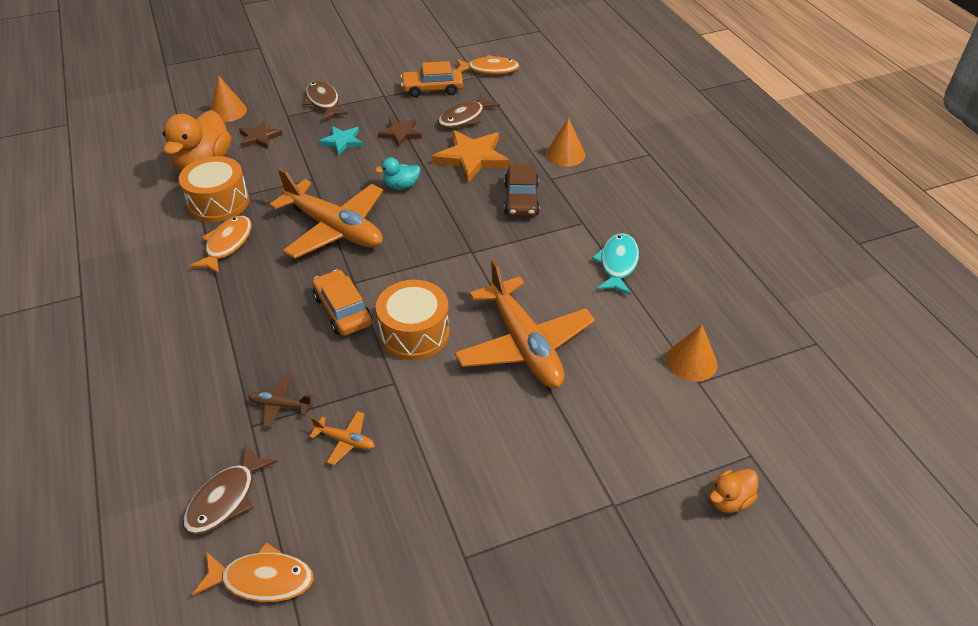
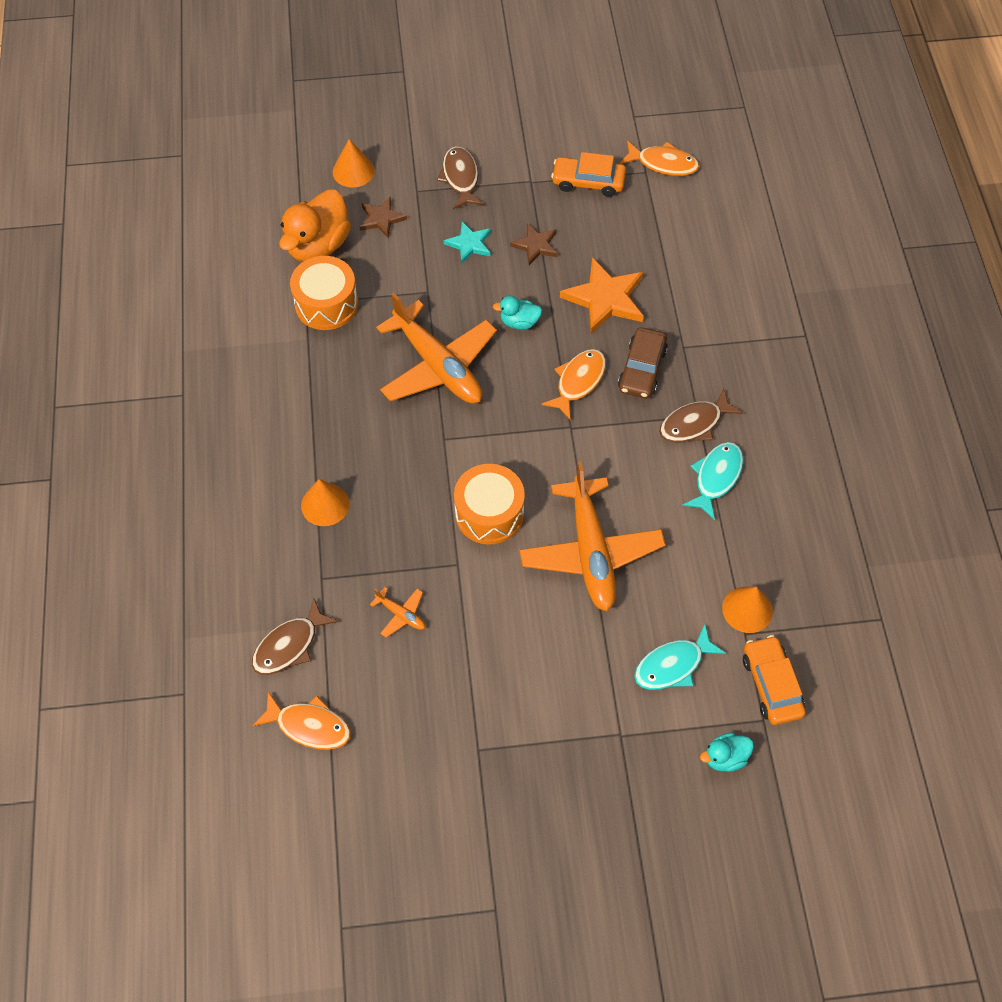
camera: 15 degrees right, 15 degrees up
orange fish [189,216,252,274] -> orange fish moved to [541,349,606,420]
brown plane [248,376,313,428] -> none
orange car [312,269,372,336] -> orange car moved to [743,635,806,725]
brown fish [438,94,500,128] -> brown fish moved to [659,389,743,443]
orange cone [546,118,585,167] -> orange cone moved to [301,479,350,526]
orange duck [710,469,758,513] -> turquoise duck [700,733,754,772]
none -> turquoise fish [634,624,726,690]

